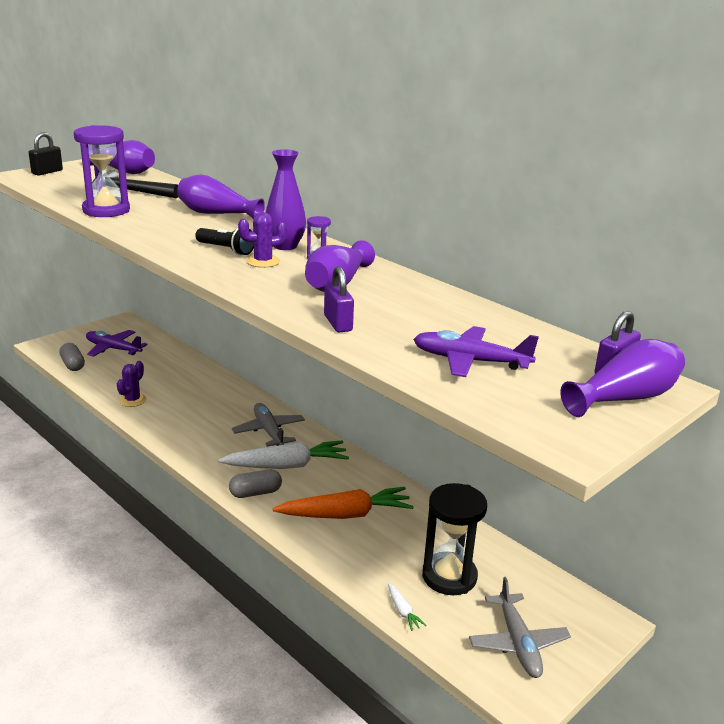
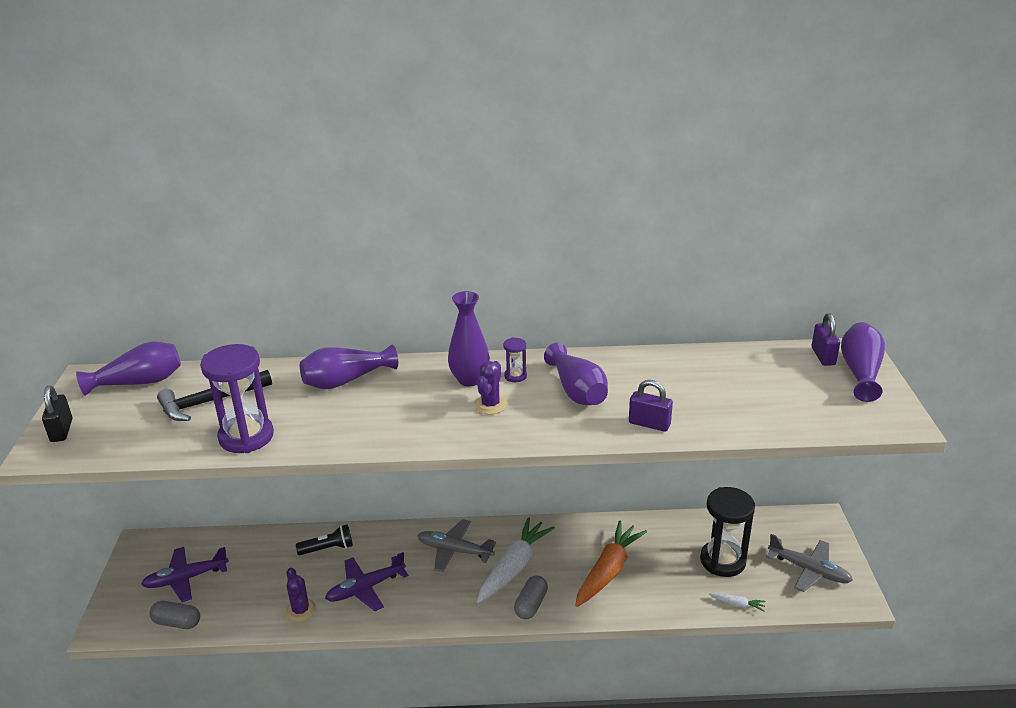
camera: 45 degrees left, 5 degrees up
black flashlight [195,228,254,255] -> black flashlight moved to [296,524,353,555]
purple plane [413,326,539,377] -> purple plane moved to [325,552,409,611]

